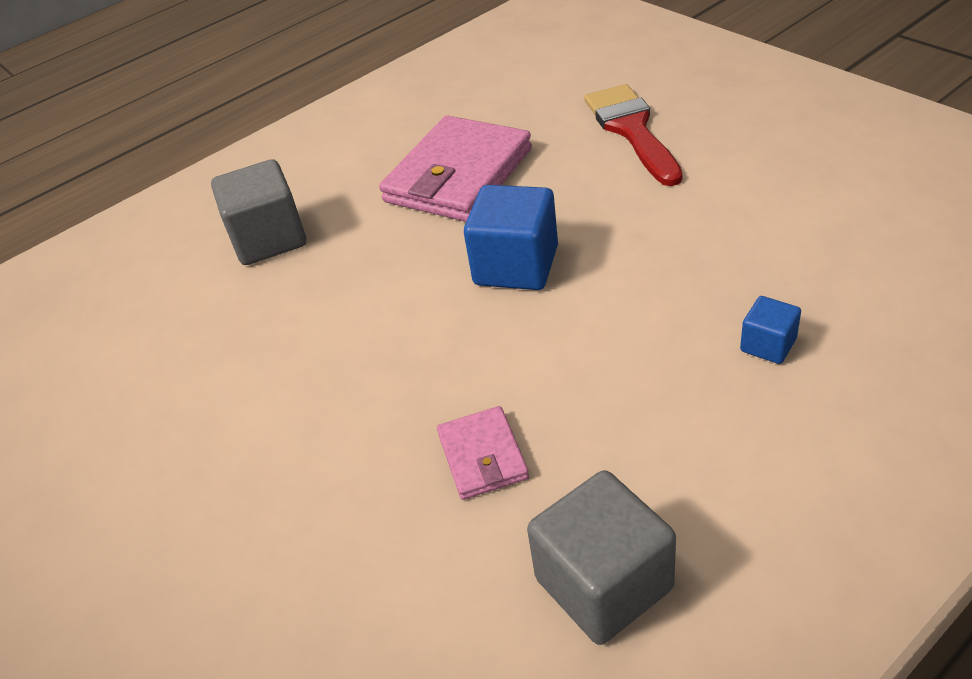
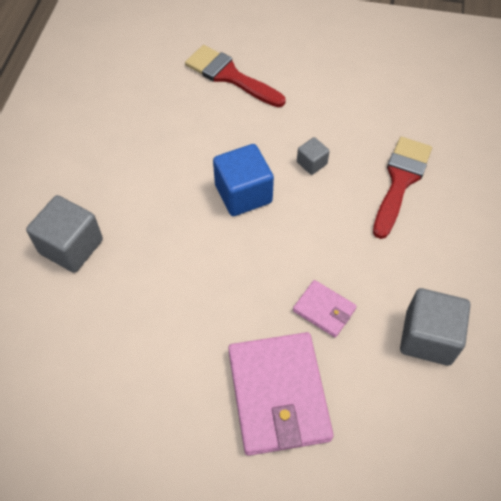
camera: 45 degrees left, 15 degrees up
pink wallet [379,116,532,222] -> pink wallet moved to [228,332,334,456]
blue cube [740,296,801,364] -> red brush [373,137,432,239]
none -> grey cube [297,137,330,175]

